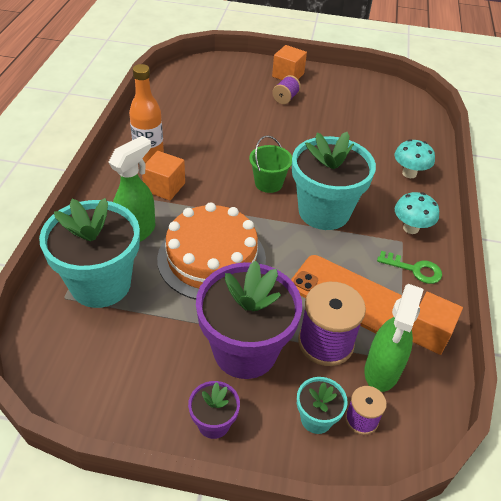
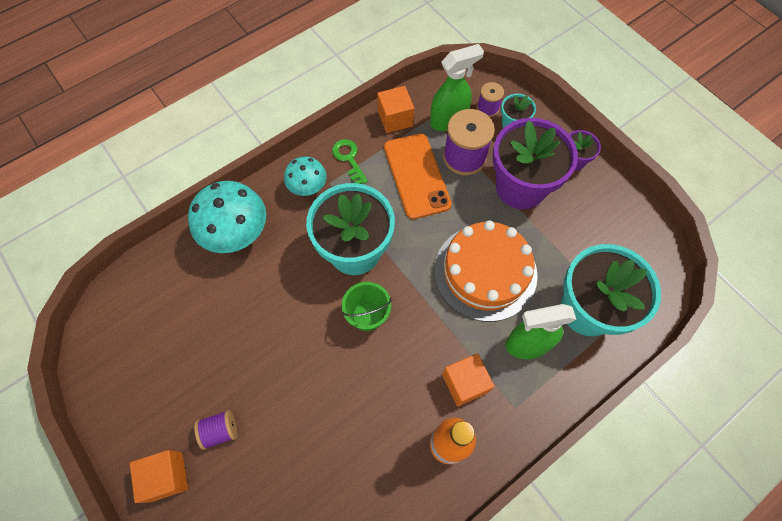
camera: 135 degrees left, 20 degrees up
turquoise mushroom [394,139,435,178] -> turquoise mushroom [188,181,266,253], size x1.69

